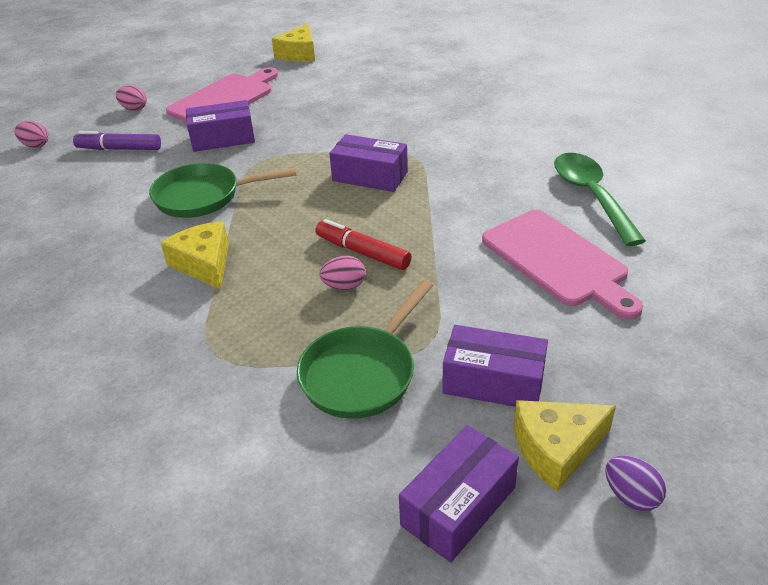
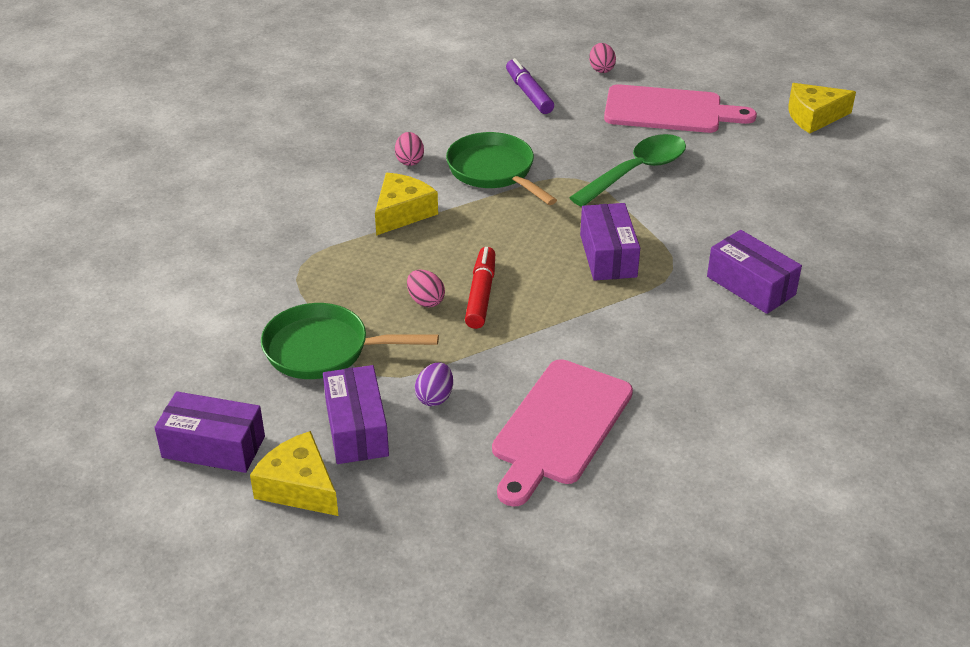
camera: 60 degrees right, 0 degrees up
pink egg [15,121,49,148] -> pink egg moved to [395,132,424,166]
purple box [186,100,255,152] -> purple box moved to [707,230,802,314]
green spoon [554,153,646,246] -> green spoon moved to [569,134,686,207]
purple egg [605,456,666,511] -> purple egg moved to [415,362,453,406]

